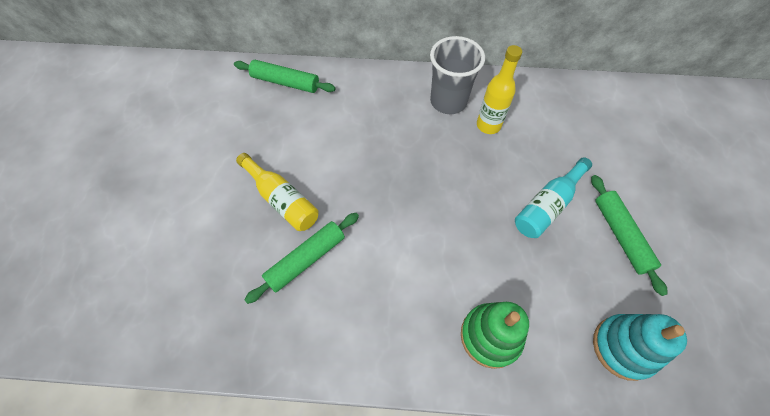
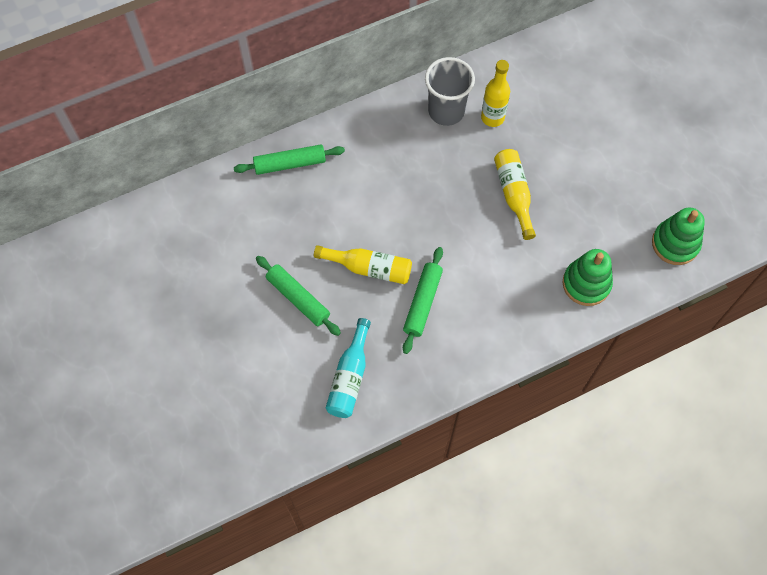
camera: 30 degrees left, 5 degrees up
turquoise bottle [515,157,592,238] -> turquoise bottle moved to [326,318,371,418]
green rolling pin [591,175,667,296] -> green rolling pin moved to [256,256,341,336]
turquoise stacking toy [593,314,687,381] -> green stacking toy [652,207,705,265]
none -> yellow bottle [494,149,536,240]

